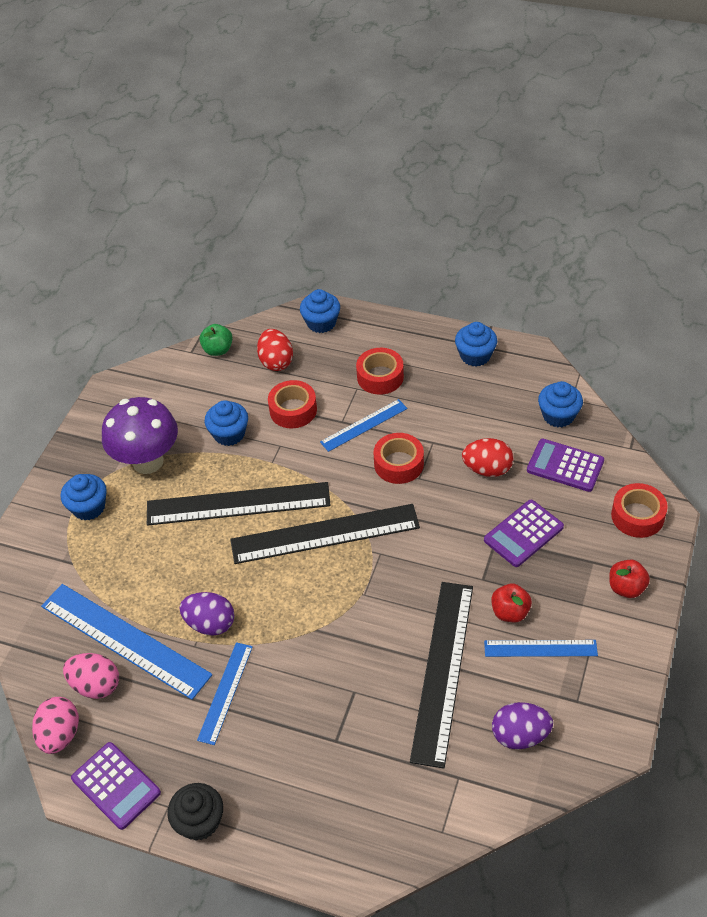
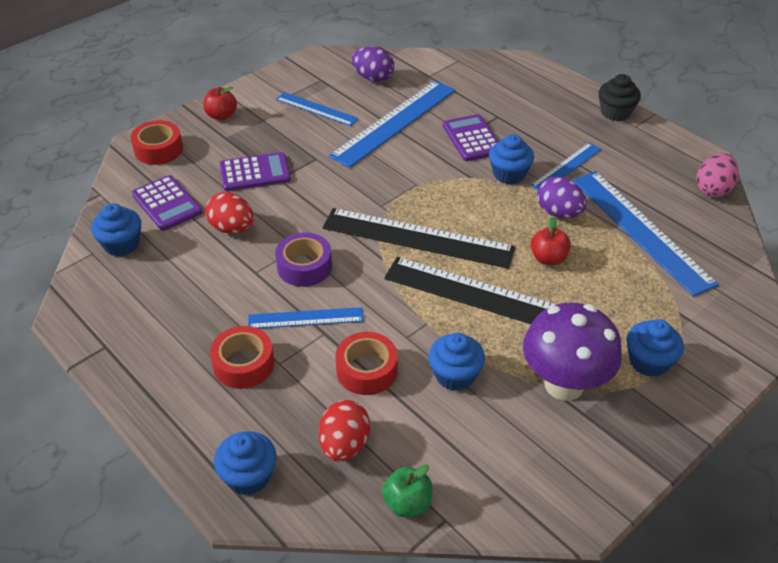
camera: 155 degrees left, 5 degrees down
pink egg [63,653,119,699] -> none
purple calculator [71,742,161,830] -> purple calculator moved to [443,114,499,161]
red tape [373,433,424,484] -> purple tape [275,233,332,287]
black ruler [410,582,473,769] -> blue ruler [329,80,456,168]
blue cupcake [455,322,497,367] -> blue cupcake moved to [489,134,534,184]
red apple [491,583,532,622] -> red apple moved to [531,217,571,265]

